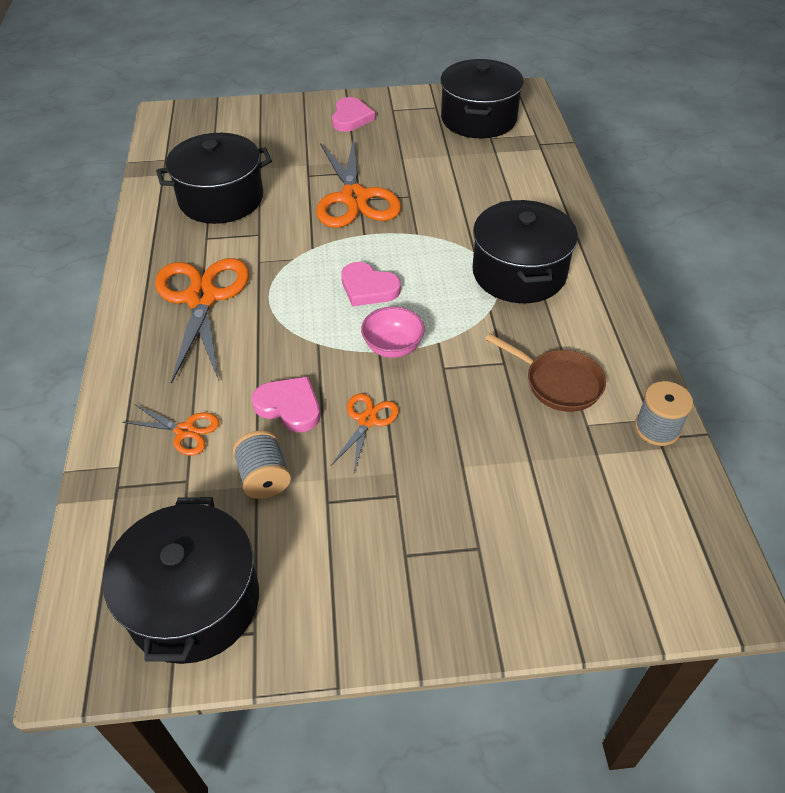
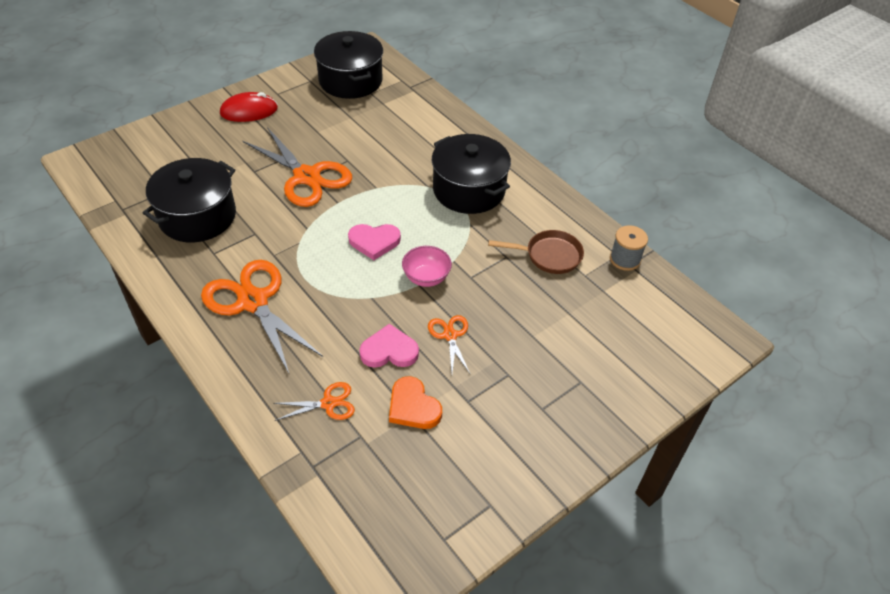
camera: 35 degrees left, 0 degrees up
black pot [103,497,259,664] -> none
grey spool [232,430,291,499] -> orange heart [389,376,442,429]
pink heart [332,97,375,132] -> red mouse [220,92,278,122]

